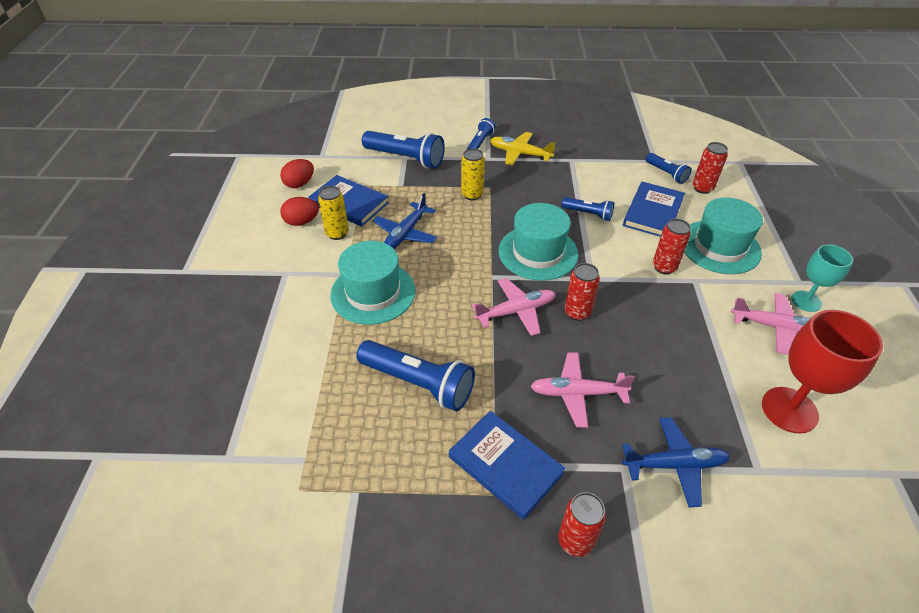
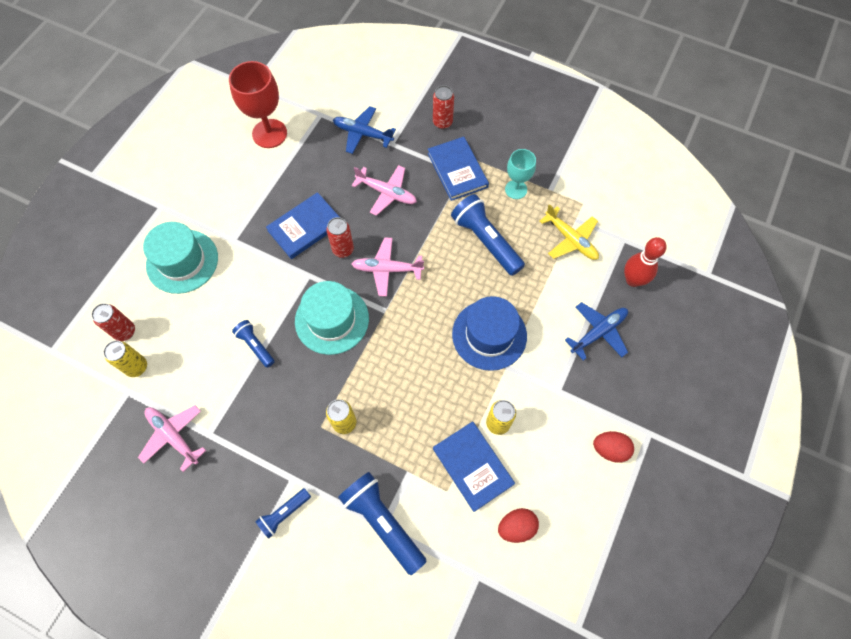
camera: 155 degrees left, 20 degrees up
red egg [280,197,319,226] -> red egg moved to [593,431,634,463]
turquoise hat [330,241,416,325] -> blue hat [452,296,527,371]
blue plane [373,193,437,249] -> blue plane moved to [565,302,628,361]
yellow plane [490,132,556,166] -> yellow plane moved to [540,204,599,260]
blue book [623,182,685,237] -> blue book moved to [266,192,339,259]
blue flashlight [646,153,691,184] -> yellow can [103,340,147,377]
red can [653,219,691,275] -> none
pink plane [731,293,810,355] -> pink plane moved to [138,405,206,472]
turquoise goblet [792,245,853,312] -> turquoise goblet moved to [505,149,536,199]
none -> red bowling pin [624,237,667,287]

